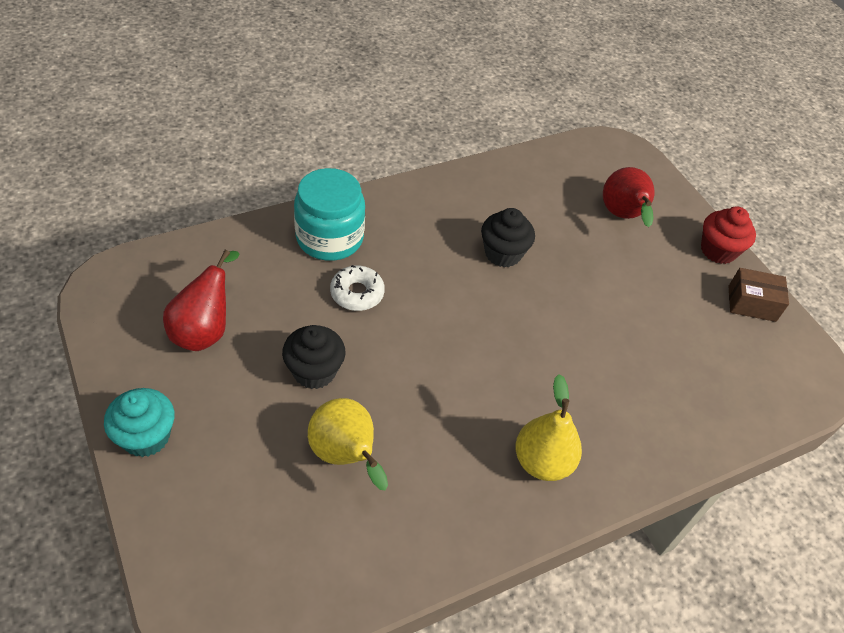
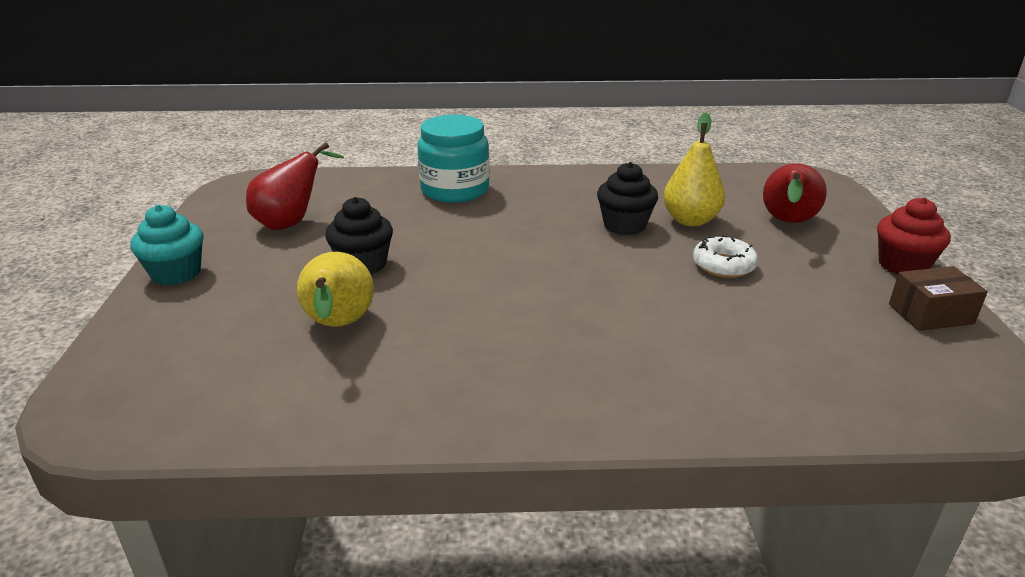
camera: 30 degrees right, 20 degrees down
white donut [330,265,385,311] -> white donut moved to [693,235,758,278]
yellow pear [515,374,582,481] -> yellow pear moved to [663,113,725,226]
brown box [728,268,789,322] -> brown box turned 45 degrees counterclockwise [889,266,988,331]

